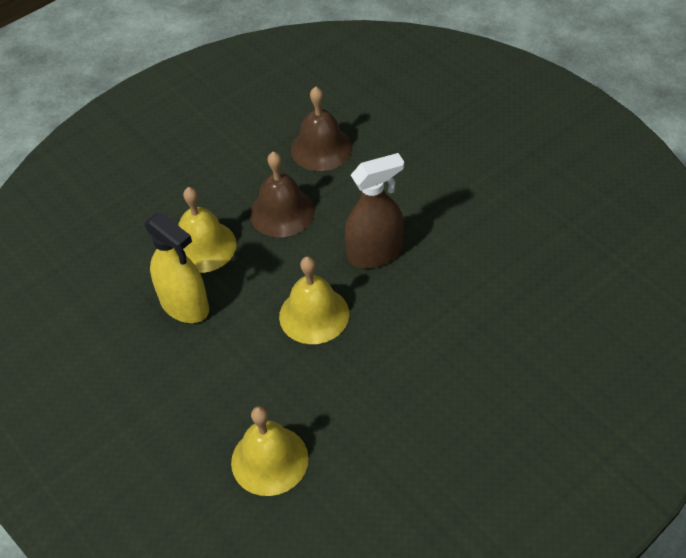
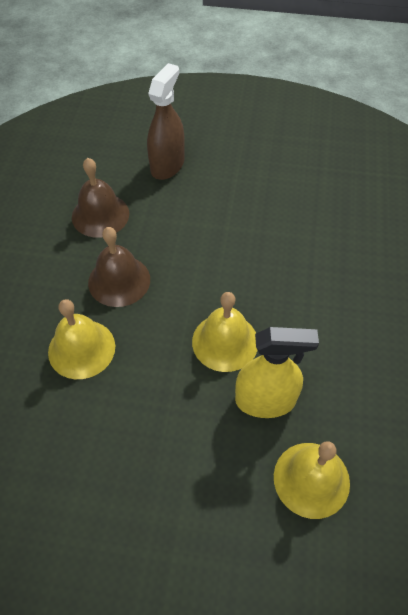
camera: 45 degrees left, 5 degrees up
yellow spray bottle [144,212,209,323] -> yellow spray bottle moved to [235,327,319,418]
brown spray bottle [345,153,404,268] -> brown spray bottle moved to [147,63,185,180]

